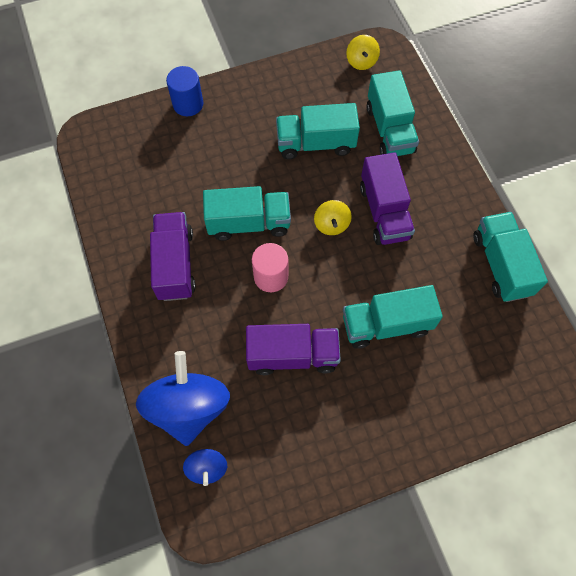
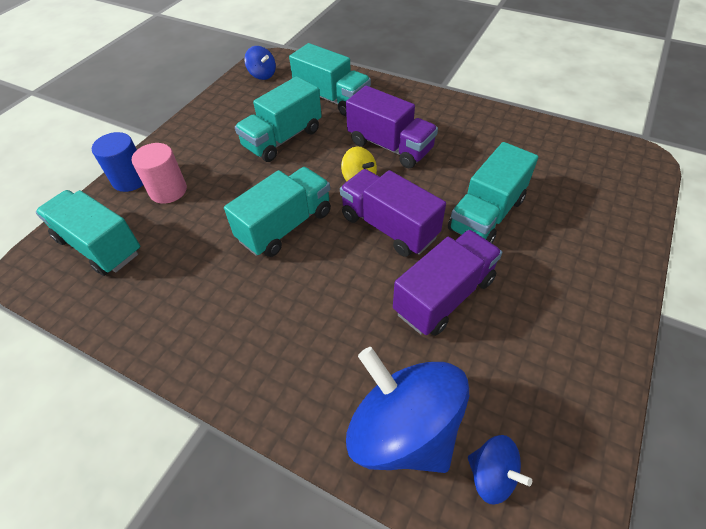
camera: 40 degrees left, 15 degrees down
purple truck [150,212,196,301] -> purple truck moved to [340,169,446,257]
pink cylinder [252,243,288,292] -> pink cylinder moved to [132,143,187,204]
yellow spinning top [346,35,380,70] -> blue spinning top [244,46,276,80]
turquoise truck [473,212,548,302] -> turquoise truck moved to [36,190,140,276]

